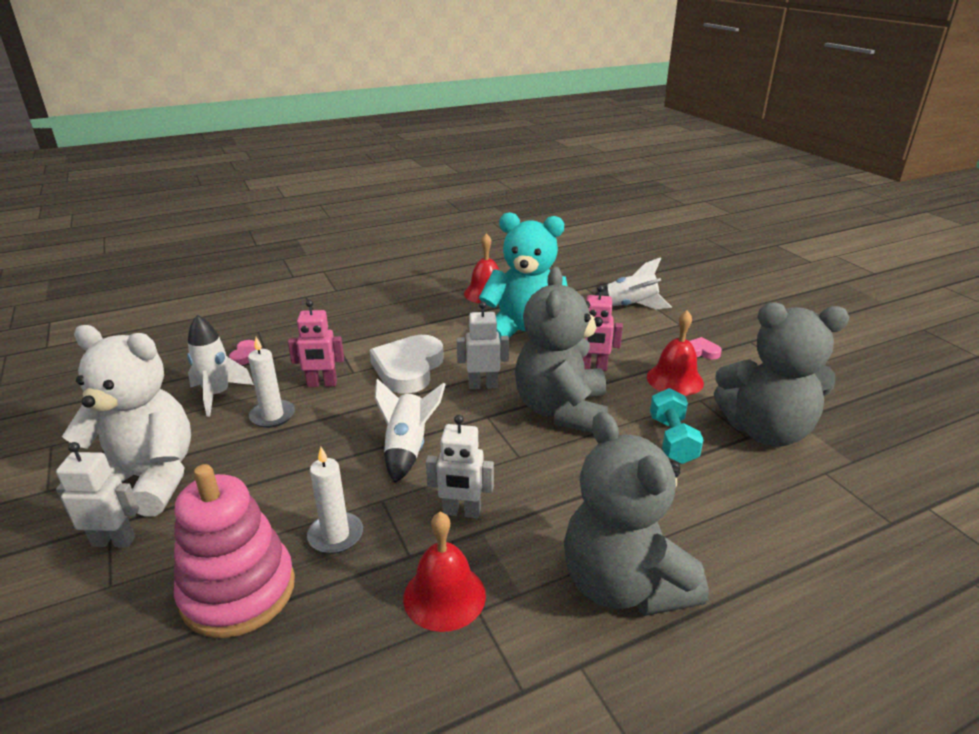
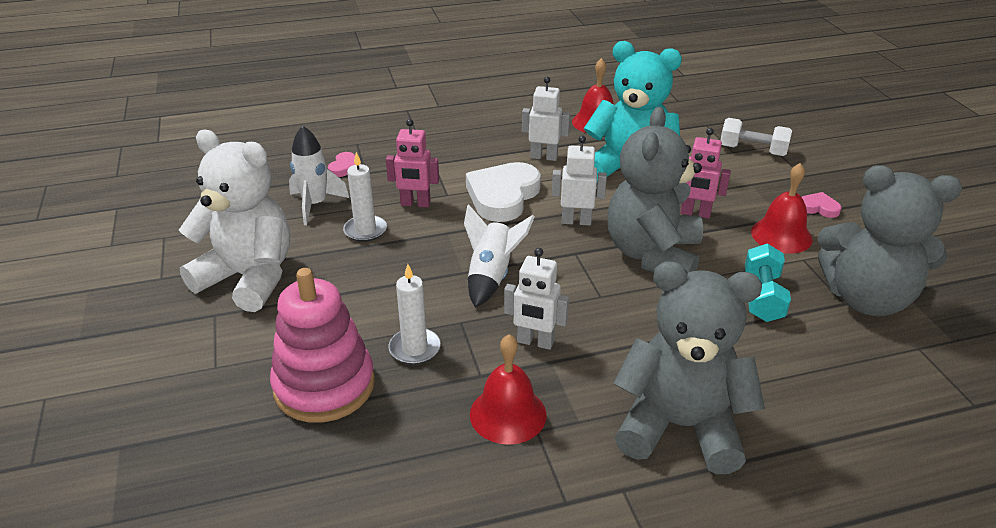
camera: 10 degrees right, 5 degrees up
white robot [56,442,139,548] -> white robot moved to [522,77,570,161]
grey teddy bear [564,412,709,616] -> grey teddy bear turned 120 degrees clockwise [613,261,765,474]
white rocket [595,257,672,310] -> white dumbbell [720,118,792,156]

